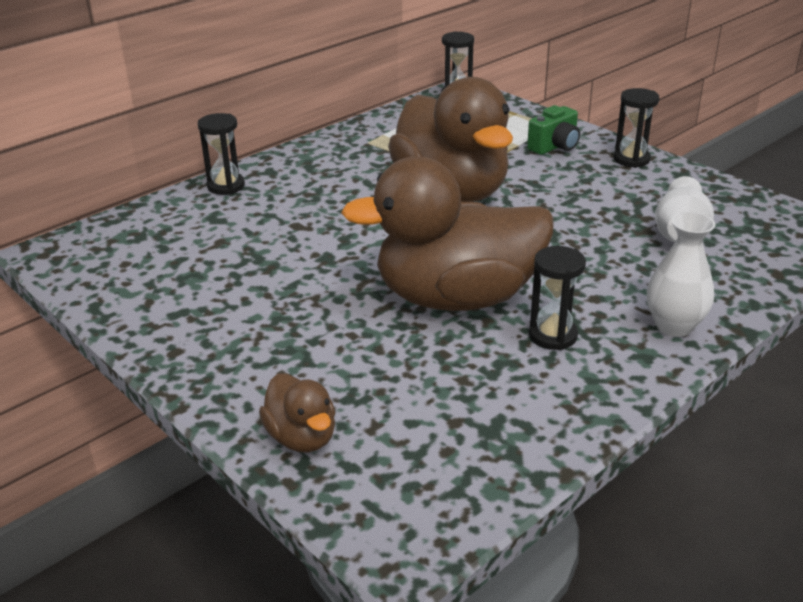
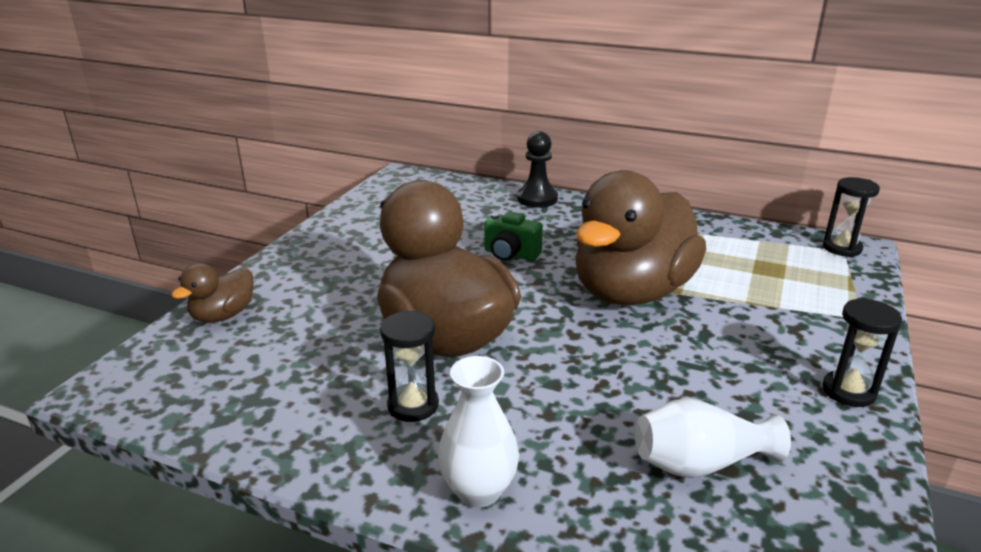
camera: 65 degrees right, 5 degrees down
black hourglass [198,113,245,195] -> black pawn [517,131,558,208]
green camera [527,105,580,155] -> green camera moved to [484,211,543,261]

